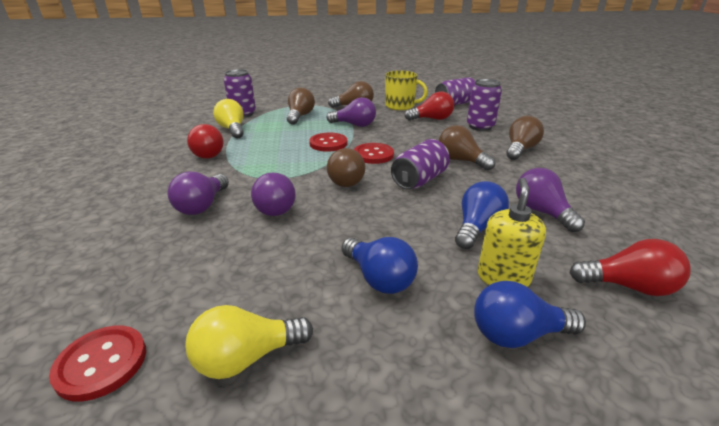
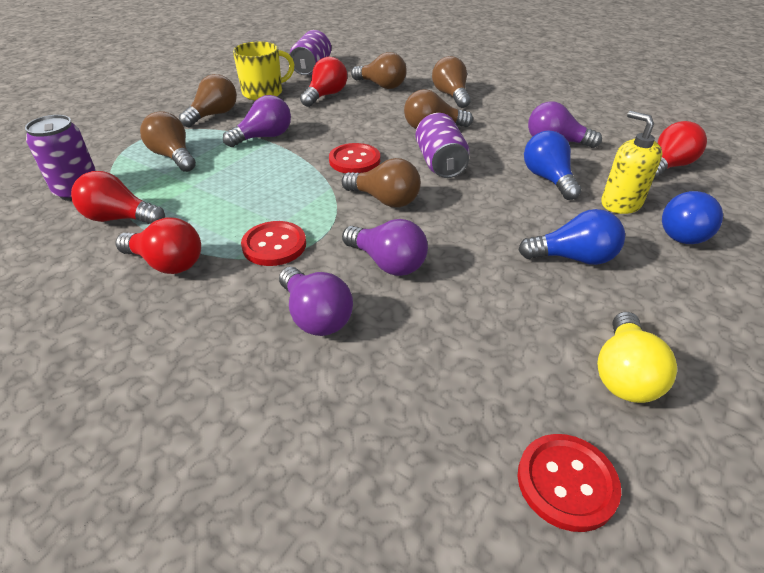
camera: 50 degrees left, 10 degrees up
yellow light bulb [213,99,244,138] -> red light bulb [71,171,165,224]
red button [309,133,347,152] -> red button moved to [241,221,306,266]
purple can [467,79,502,131] -> brown light bulb [351,52,407,89]

